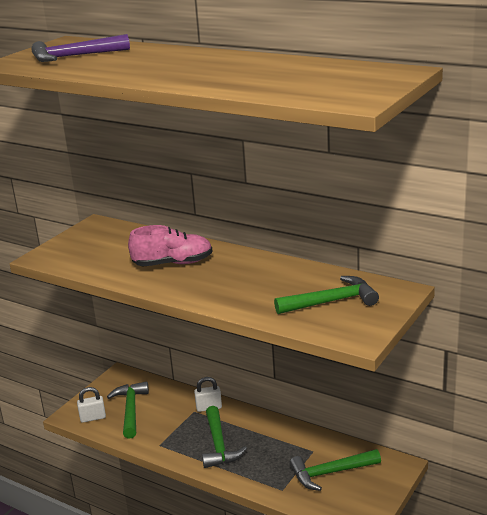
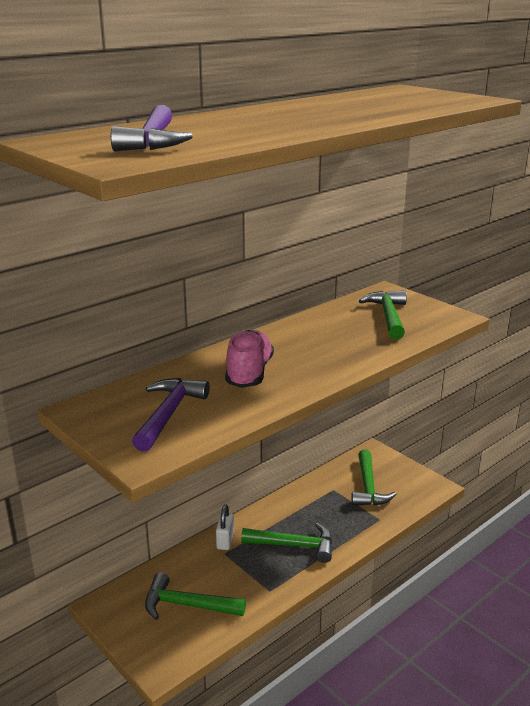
camera: 75 degrees left, 0 degrees up
white padlock [77,387,106,423] -> none
none -> purple hammer [132,378,210,452]

